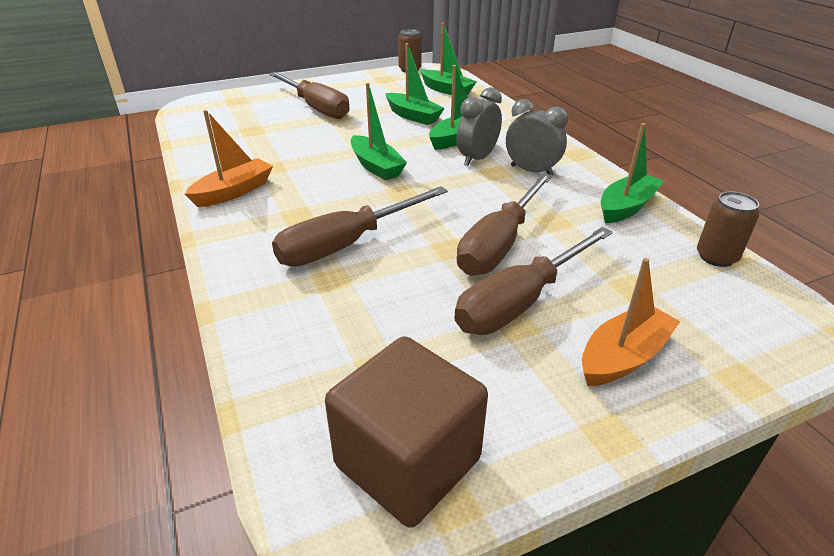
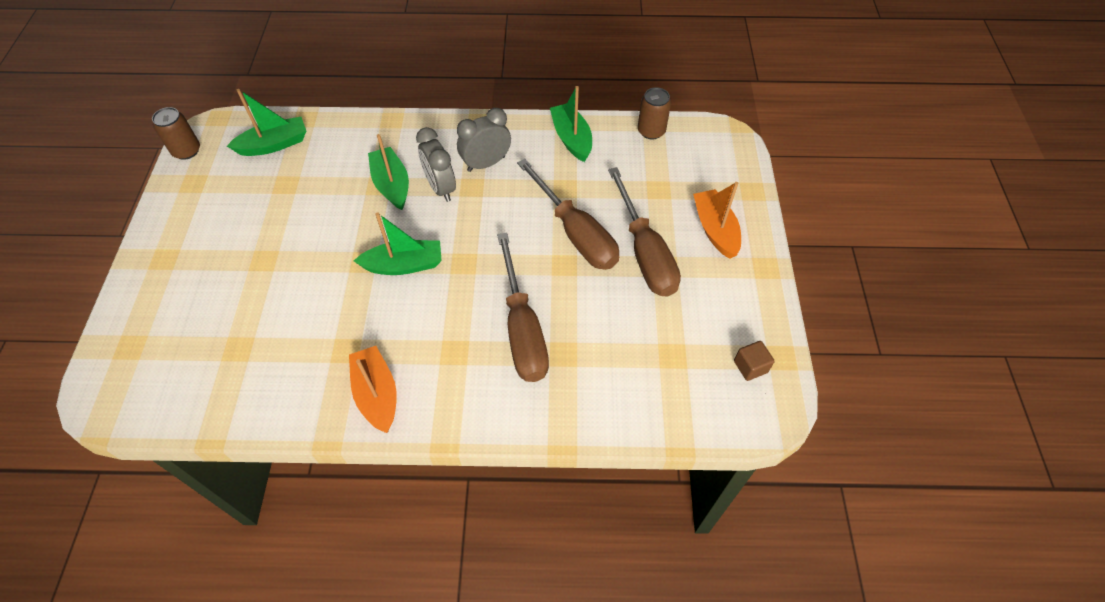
camera: 65 degrees left, 20 degrees up
brown screwdriver [269,72,350,119] -> none
brown cube [325,336,488,528] -> brown cube [734,341,775,381], size x0.41
green boat [386,43,445,125] -> none

